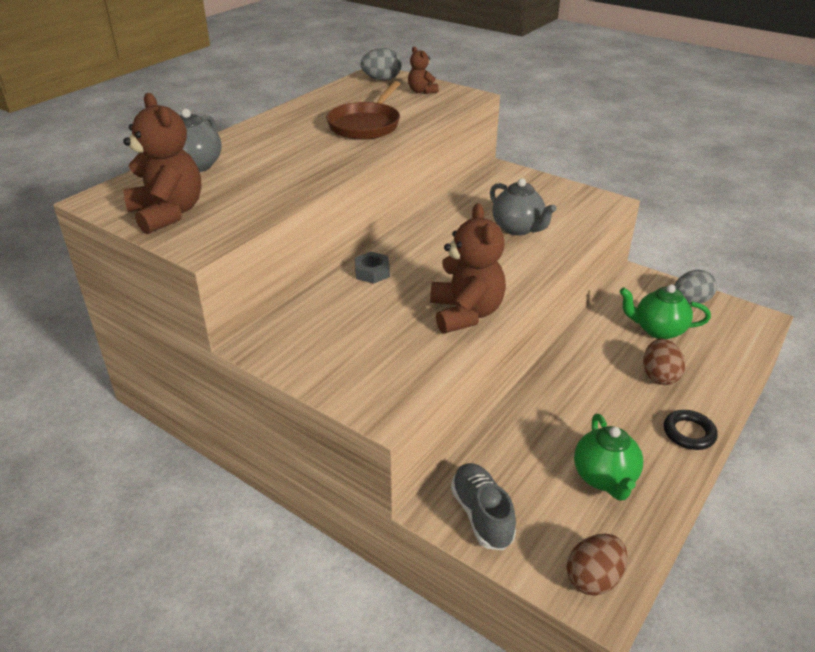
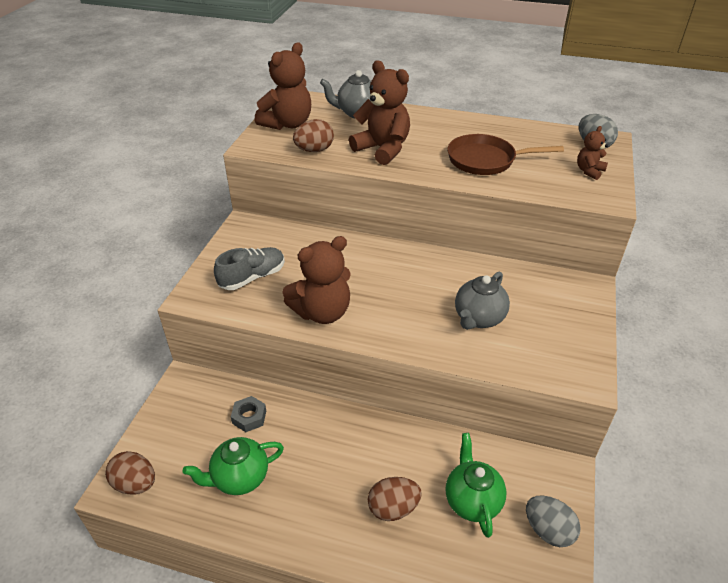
camera: 70 degrees right, 5 degrees up
grey nut [355,252,390,284] -> grey nut moved to [231,396,266,432]
grey shoe [451,463,516,550] -> grey shoe moved to [214,247,285,290]
black ring [664,410,718,450] -> none
none -> brown egg [293,119,334,152]
none -> brown teddy bear [349,61,410,165]

